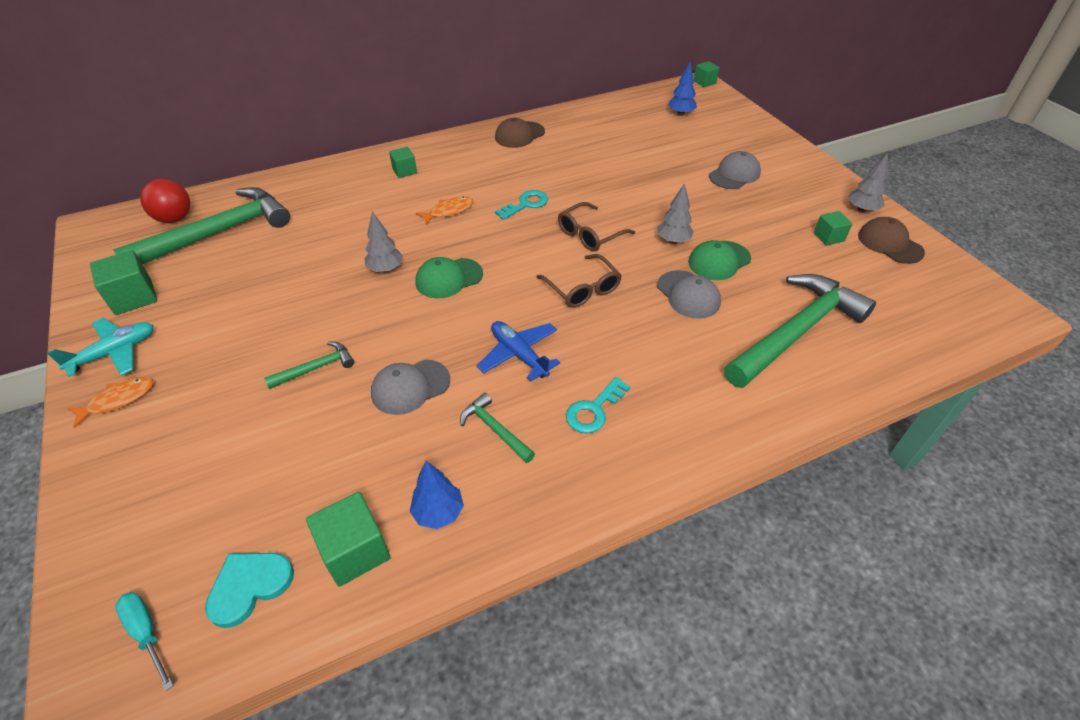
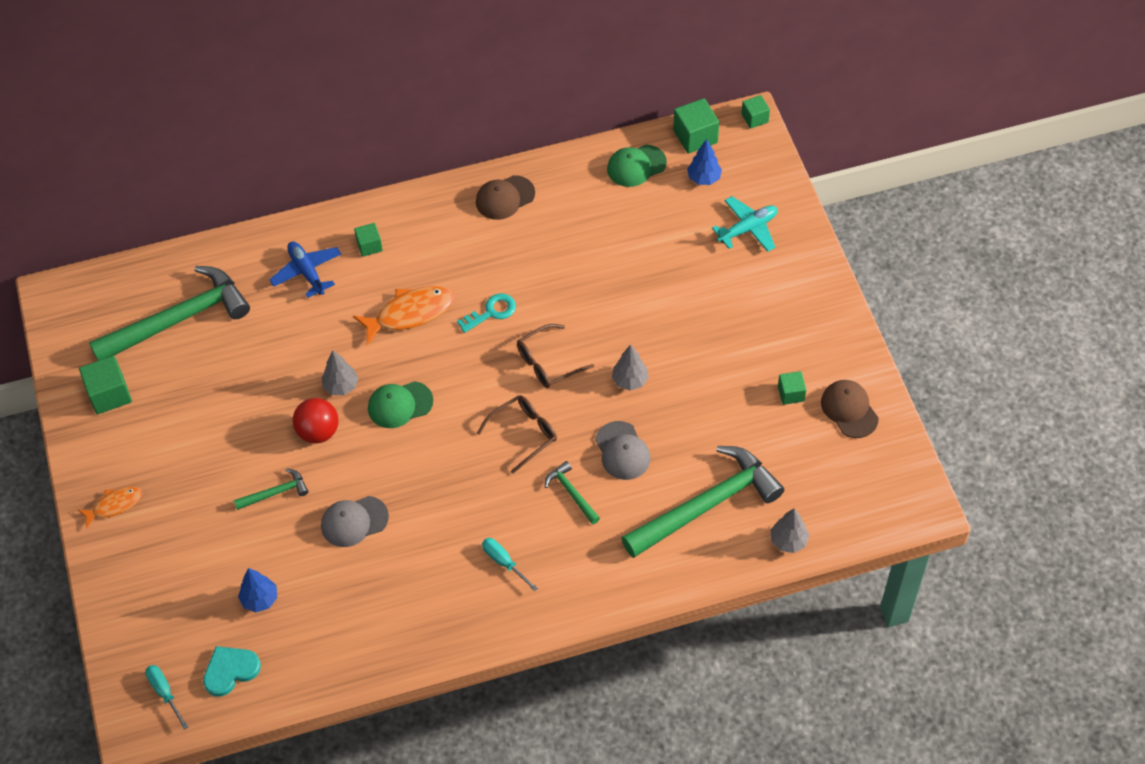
camera: 10 degrees right, 10 degrees up
turquoise plane [47,318,154,377] -> turquoise plane moved to [712,196,778,252]
red ball [140,179,190,223] -> red ball moved to [293,398,339,443]
green cube [306,492,390,587] -> green cube moved to [673,98,719,154]
blue tree [410,461,464,529] -> blue tree moved to [238,568,277,612]
orange fish [416,196,474,224] -> orange fish [353,286,455,345], size x1.66
green hammer [460,393,535,463] -> green hammer moved to [545,461,600,524]
blue plane [477,321,560,382] -> blue plane moved to [269,241,341,298]
brown glasses [537,254,622,308] -> brown glasses turned 105 degrees counterclockwise [477,395,557,474]
turquoise key [566,377,630,434] -> turquoise screwdriver [482,538,538,592]
green cap [688,240,751,280] -> green cap moved to [607,145,667,187]
grey cap [709,151,761,189] -> none
grey tree [848,153,888,212] -> grey tree moved to [771,508,810,553]

